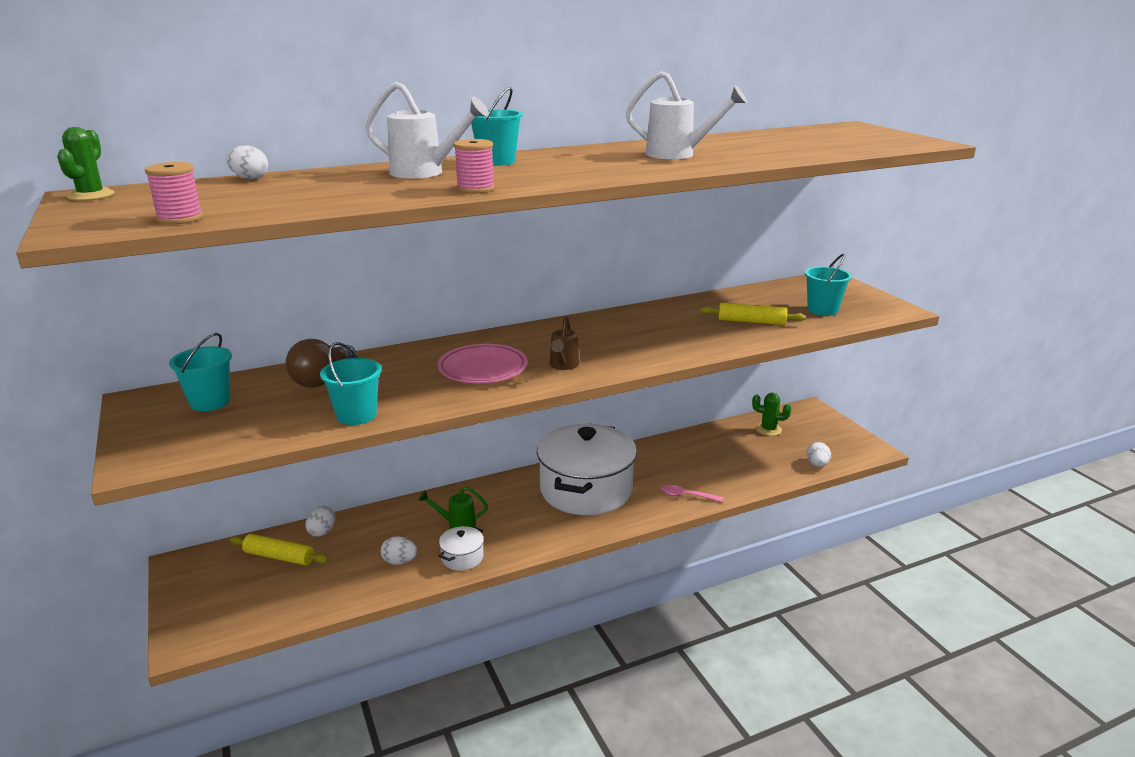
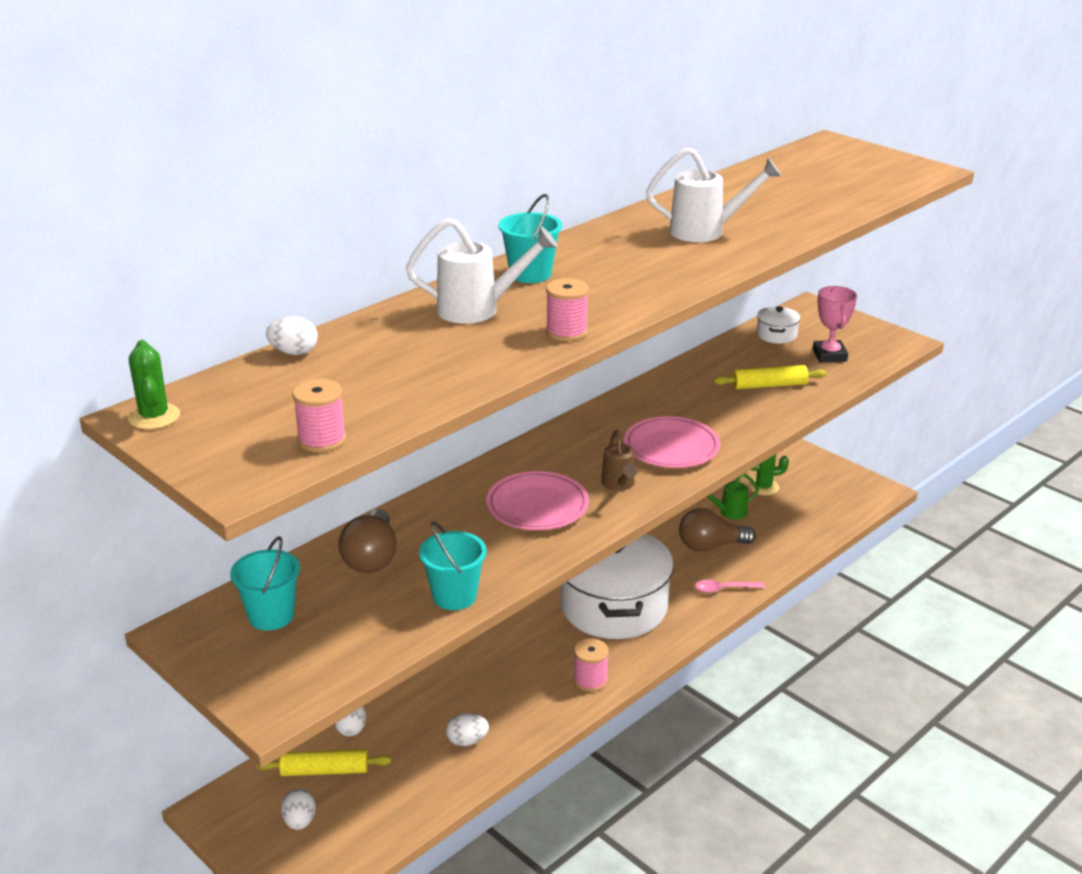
camera: 20 degrees left, 5 degrees up
green watering can [419,487,488,529] -> green watering can moved to [707,474,759,520]
white pot [439,526,484,571] -> white pot moved to [757,306,801,344]
turquoise bucket [805,254,852,316] -> pink trophy [813,286,857,362]
white egg [807,442,831,467] -> white egg moved to [281,788,316,830]
none -> pink spool [573,638,609,692]
none -> pink plate [624,416,720,468]
none -> brown light bulb [679,508,756,552]

